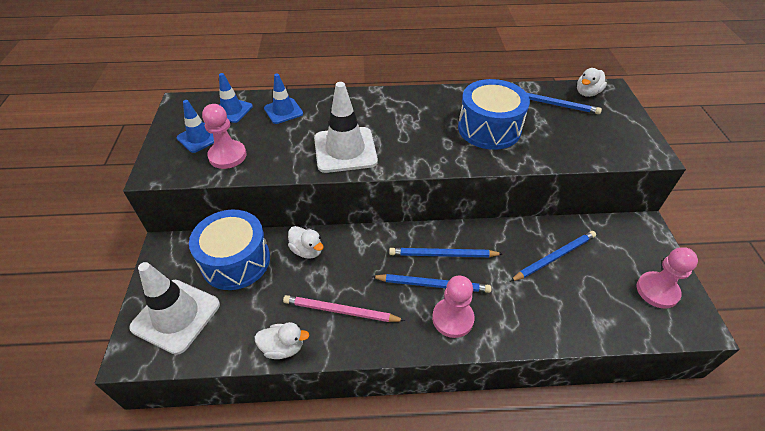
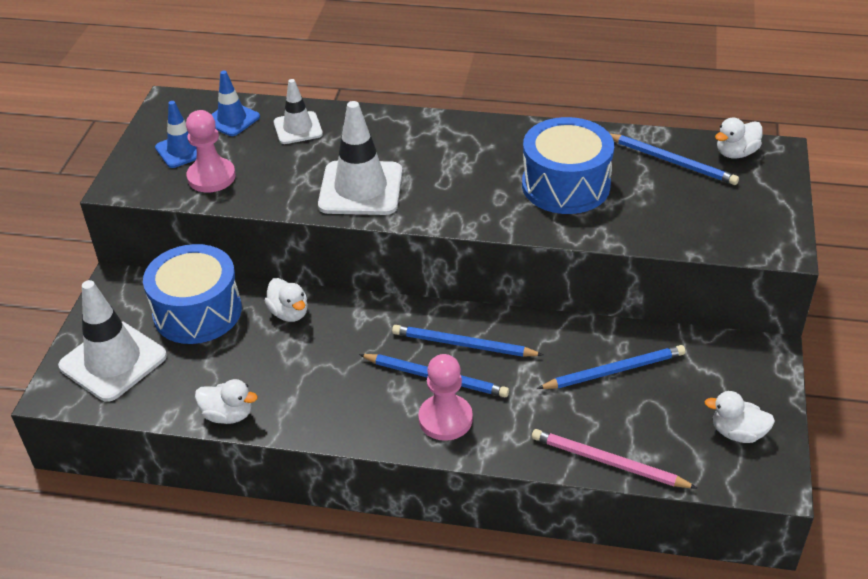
camera: 15 degrees right, 5 degrees down
blue traffic cone [264,74,303,124] -> white traffic cone [274,79,323,144]
pink pencil [283,295,405,322] -> pink pencil moved to [532,429,697,488]
pink pawn [637,247,698,308] -> white duck [705,391,775,443]

